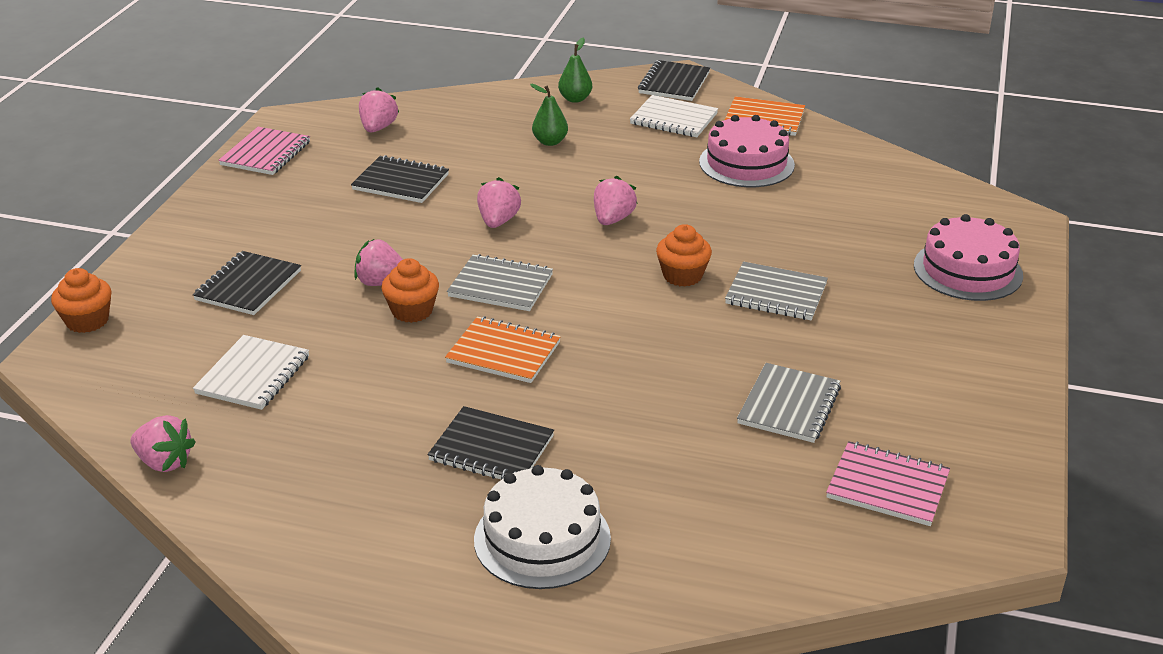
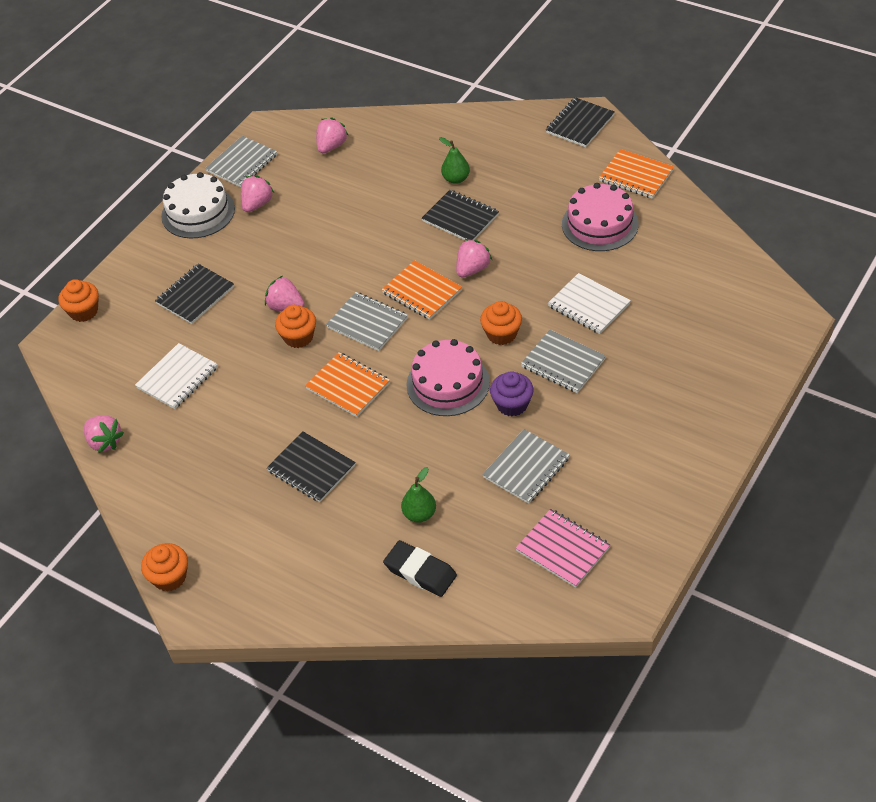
camera: 20 degrees right, 15 degrees up
pink notebook [218,127,310,175] -> grey notebook [205,136,277,187]
black notebook [351,155,449,203] -> black notebook moved to [422,190,499,241]
white cake [474,465,611,589] -> white cake moved to [161,172,235,238]
pink strawberry [477,177,521,228] -> pink strawberry moved to [241,175,274,212]
green pear [558,38,592,103] -> green pear moved to [401,467,436,523]
white notebook [630,95,718,137] -> white notebook moved to [548,273,631,334]
pink cake [914,214,1023,301] -> pink cake moved to [406,339,490,416]
none -> orange cupcake [141,543,188,591]
none -> orange notebook [381,260,462,320]
none -> black eraser [383,540,457,597]
none -> purple cupcake [490,371,534,416]

